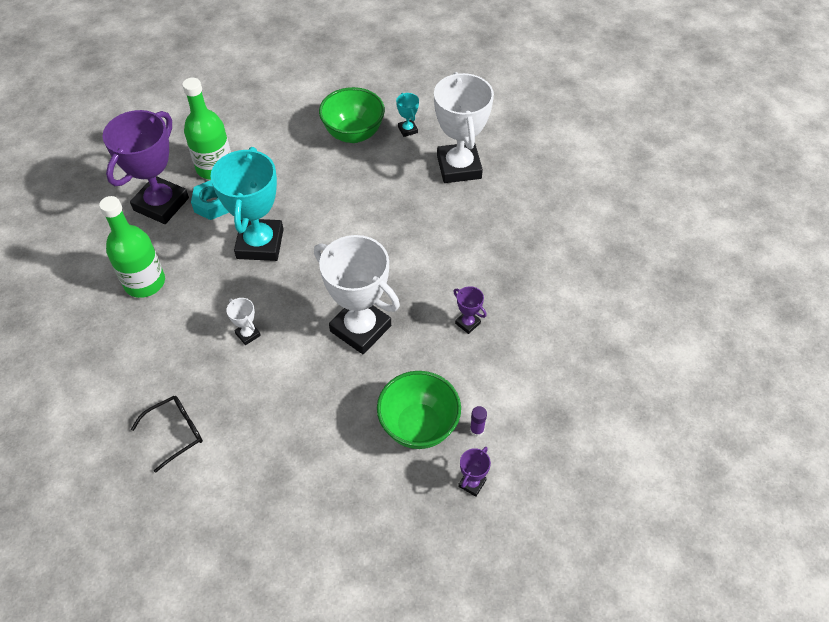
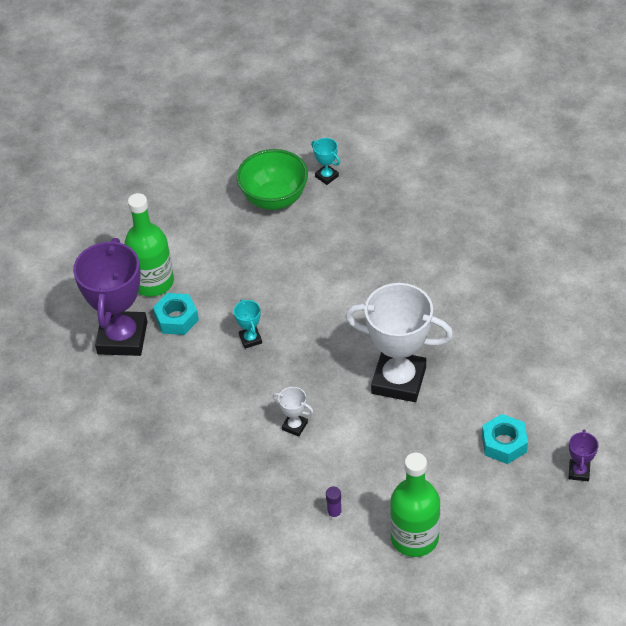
camera: 20 degrees left, 5 degrees down
green bottle [99,196,165,298] -> green bottle moved to [390,453,440,557]
black glasses [131,396,203,473] -> none
turquoise trophy [211,147,284,261] -> turquoise trophy [234,299,262,349], size x0.42
green bowl [377,371,461,449] -> turquoise nut [482,414,528,464]
white trophy [434,72,494,183] -> none
purple trophy [453,286,487,334] -> none
purple glue stick [470,406,487,437] -> purple glue stick moved to [326,486,342,520]

